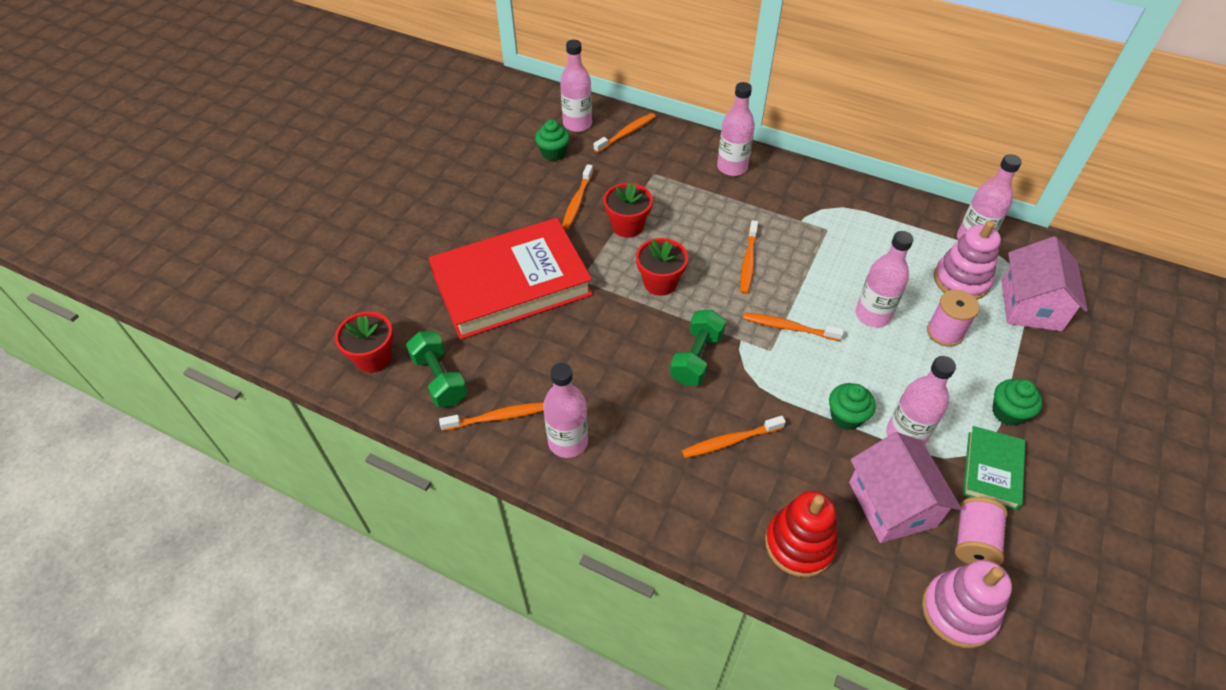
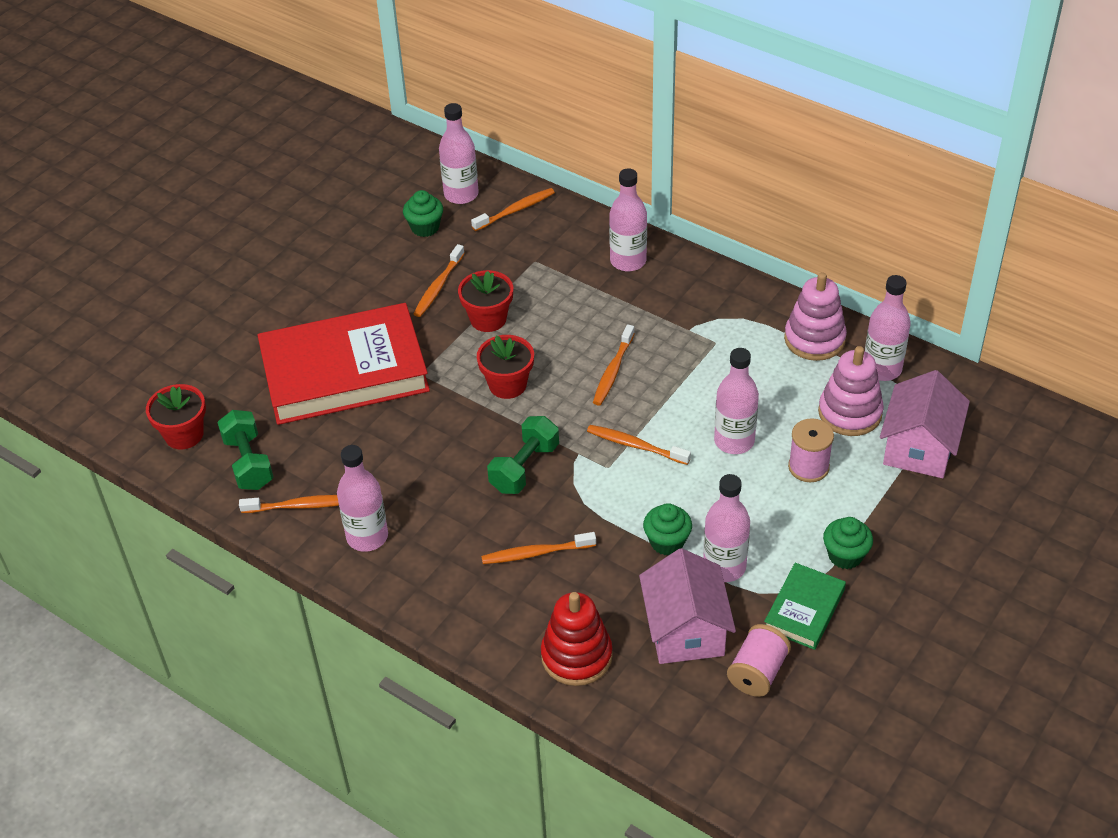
camera: 10 degrees right, 5 degrees down
pink stacking toy [922,560,1012,648] -> pink stacking toy moved to [784,272,847,361]

